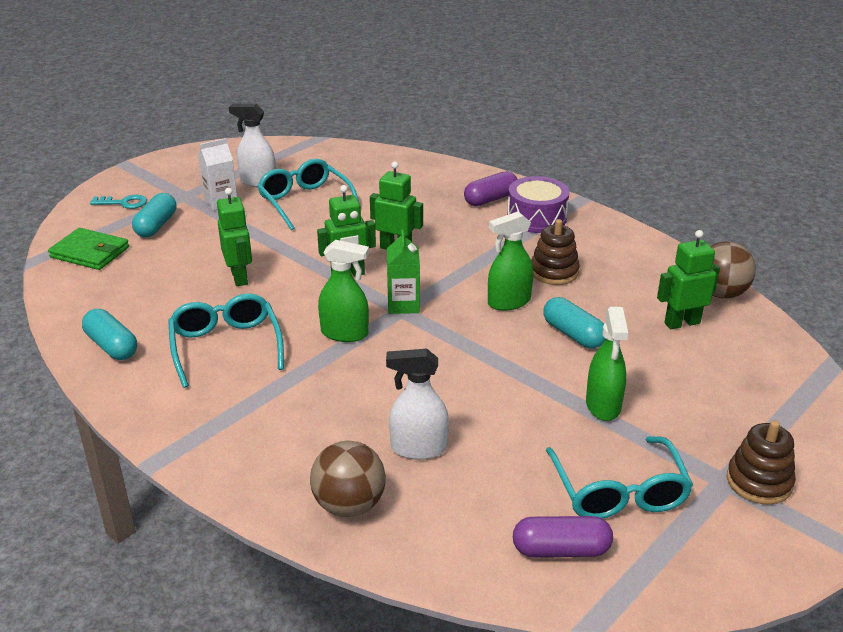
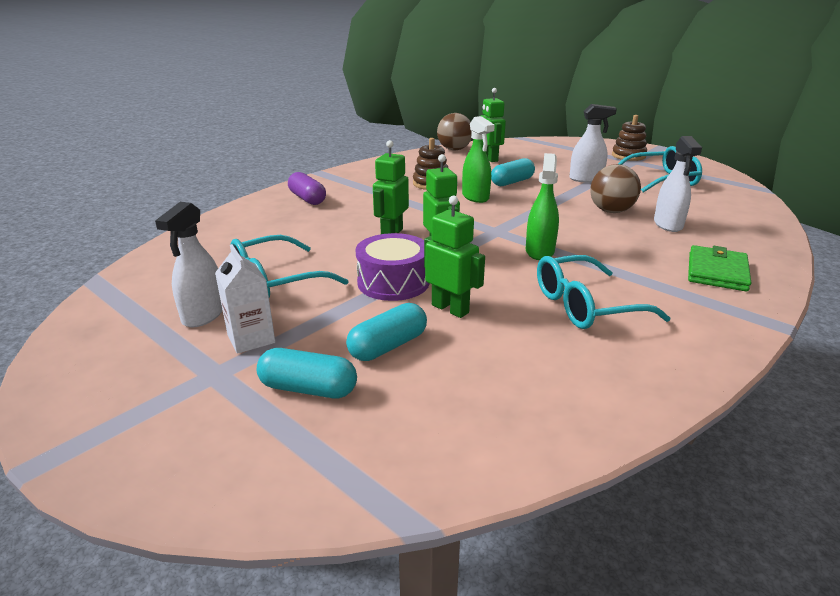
camera: 90 degrees left, 5 degrees down
green wallet [48,228,129,270] -> green wallet moved to [688,245,751,292]
turquoise capsule [82,309,137,360] -> turquoise capsule moved to [346,303,427,361]
turquoise key [90,195,147,209] -> none
green robot [217,188,252,286] -> green robot turned 60 degrees clockwise [424,196,485,318]
brown ball [310,441,386,517] -> brown ball moved to [590,164,641,213]
green carton [387,230,420,314] -> none
purple drum [507,176,569,233] -> purple drum moved to [355,233,430,301]
purple capsule [513,516,613,557] -> none
green spray bottle [586,307,628,421] -> white spray bottle [569,104,617,183]

